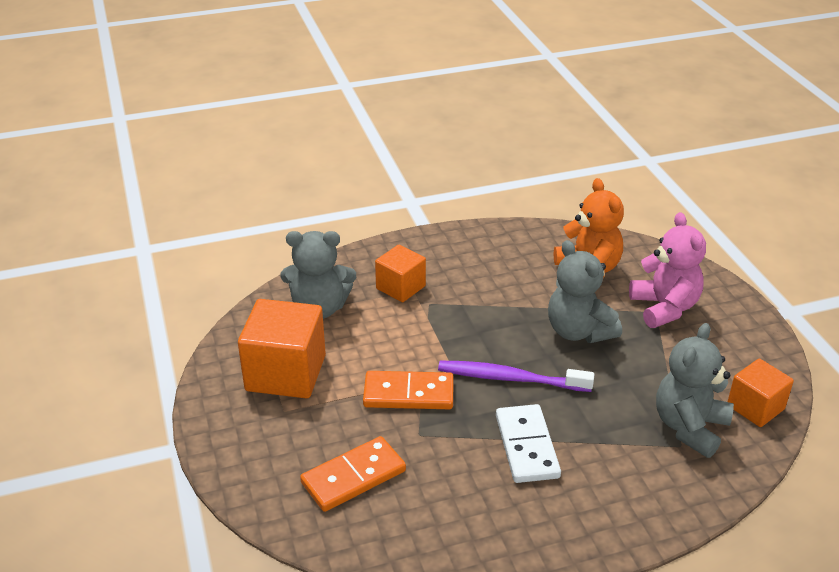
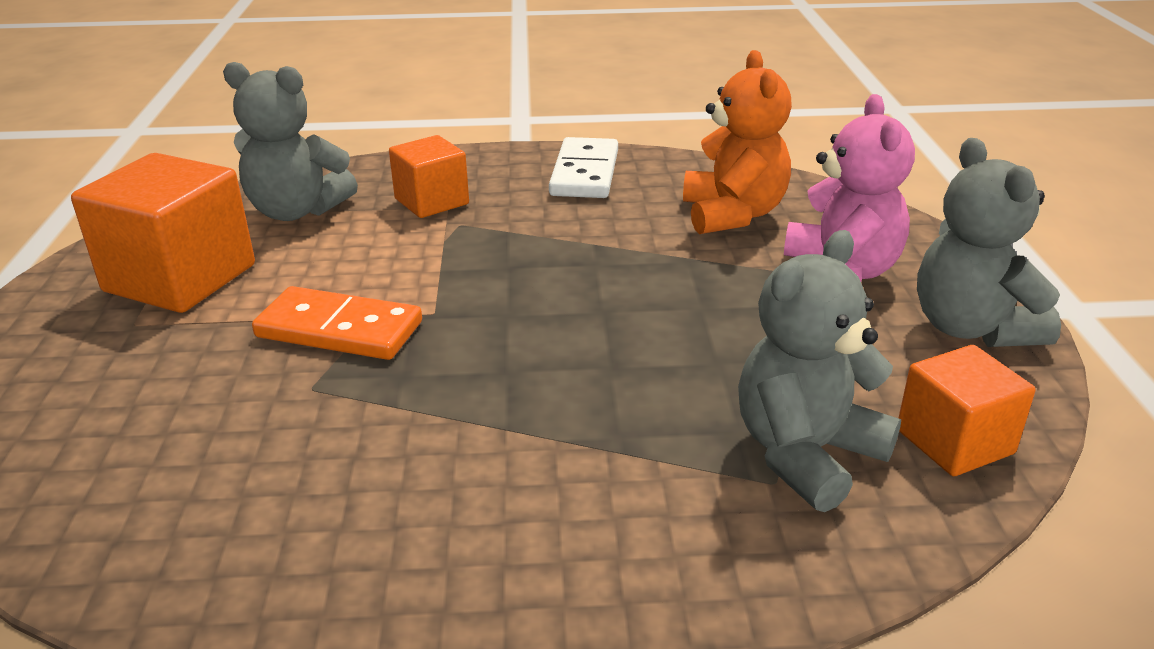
camera: 15 degrees right, 5 degrees down
orange domino [300,436,406,512] -> none
purple toothbrush [438,361,594,392] -> none
white domino [496,404,561,483] -> white domino moved to [549,137,618,198]
grey teddy bear [548,240,622,343] -> grey teddy bear moved to [917,138,1061,347]

